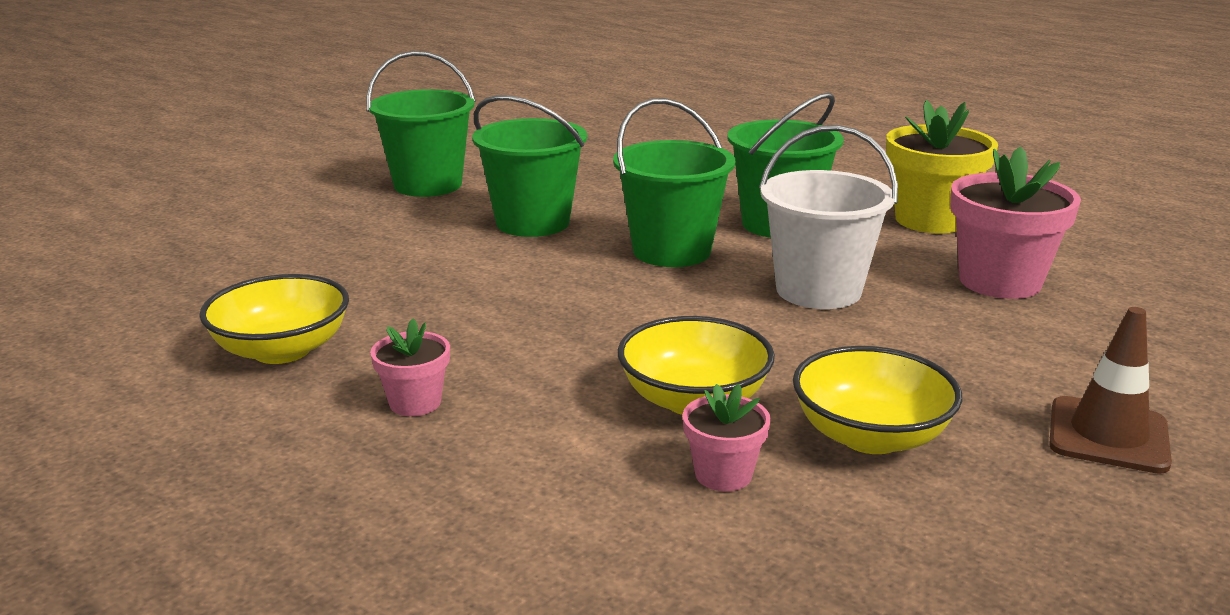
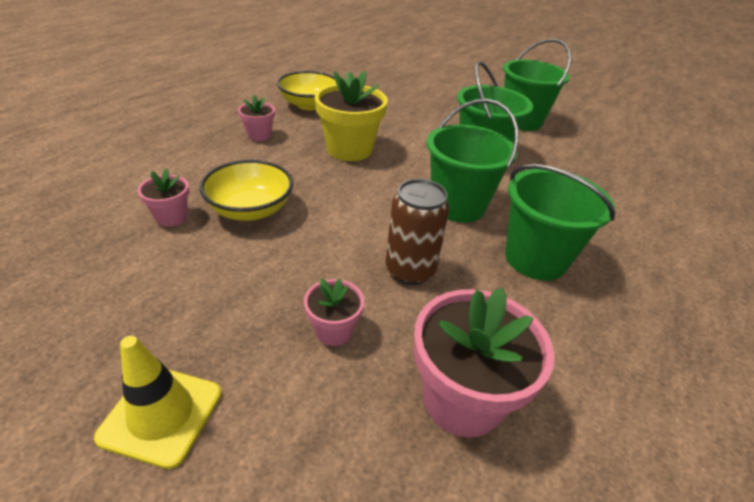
camera: 80 degrees right, 15 degrees up
white bucket [759,125,898,309] -> brown can [386,179,450,285]
yellow bowl [793,346,962,454] -> none
yellow flower pot [886,100,998,233] -> yellow flower pot moved to [315,71,388,161]
brown traffic cone [1049,307,1172,474] -> yellow traffic cone [94,336,222,469]
none -> pink flower pot [304,278,364,346]

